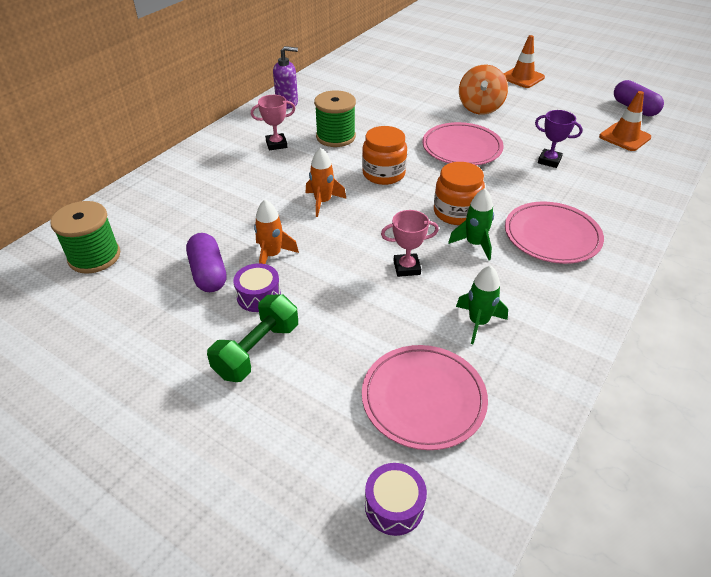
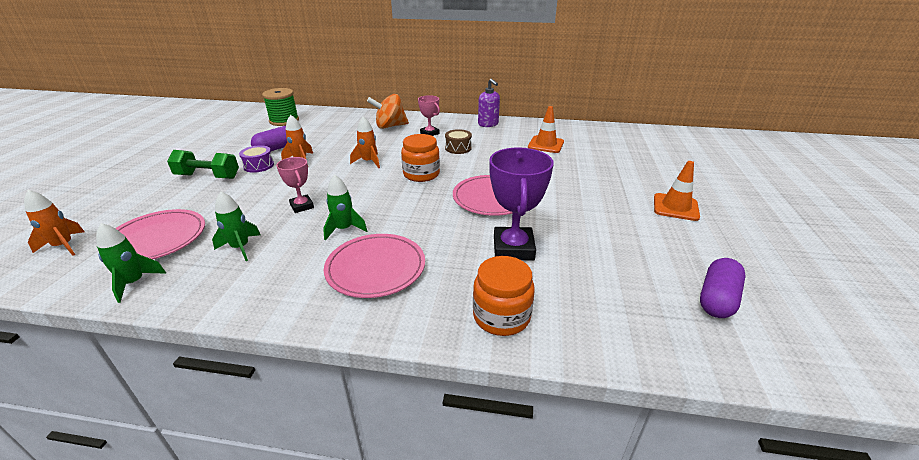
camera: 65 degrees right, 10 degrees down
green spool [314,90,356,147] -> brown drum [445,129,472,154]
purple drum [365,463,427,536] -> orange rocket [24,190,85,256]
orange jar [434,162,485,225] -> orange jar moved to [473,256,535,336]
orange spinning top [459,65,508,115] -> orange spinning top moved to [367,94,409,129]
purple trophy [535,110,583,168] -> purple trophy [489,147,554,261], size x1.76
orange traffic cone [599,91,651,151] -> orange traffic cone moved to [528,106,564,153]
none -> green rocket [96,223,166,303]

